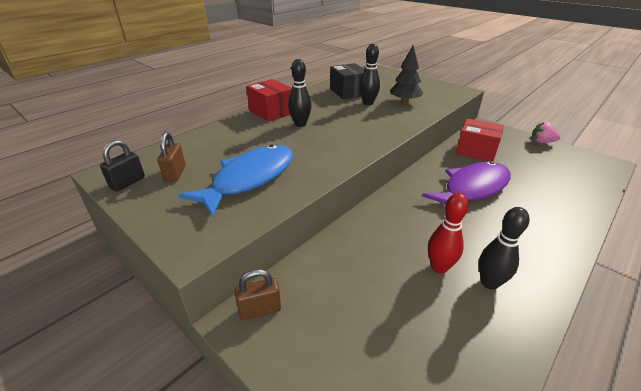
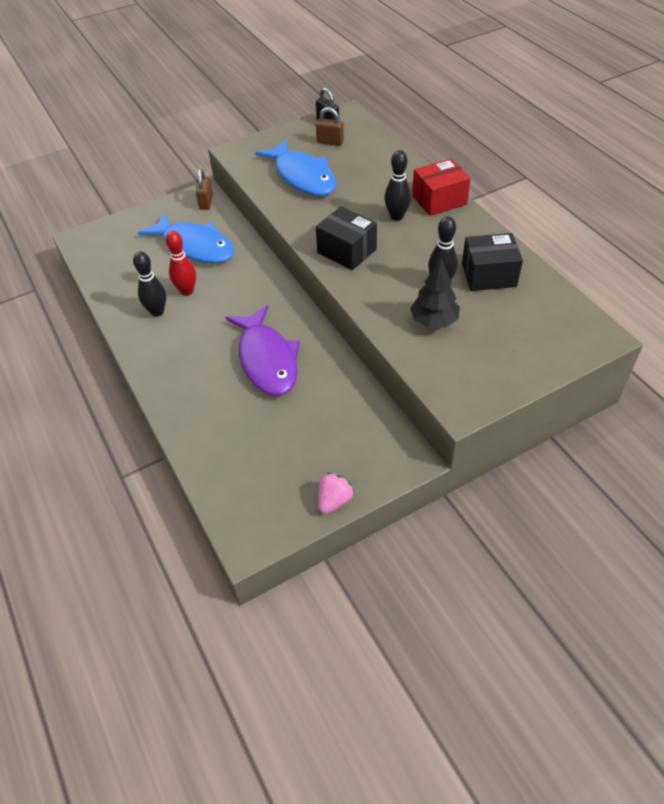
camera: 110 degrees right, 15 degrees up
red box [456,119,504,162] -> none
none -> blue fish [138,212,235,263]
none -> black box [316,206,377,270]

